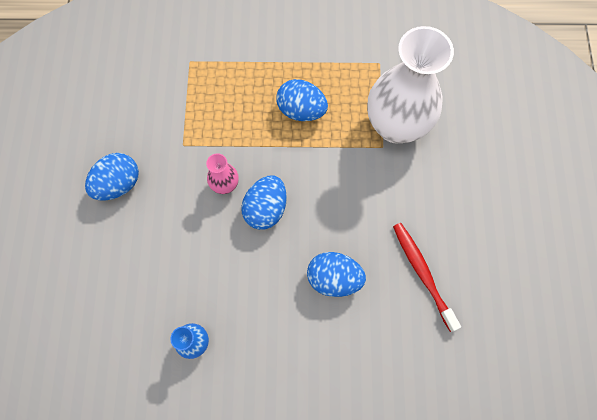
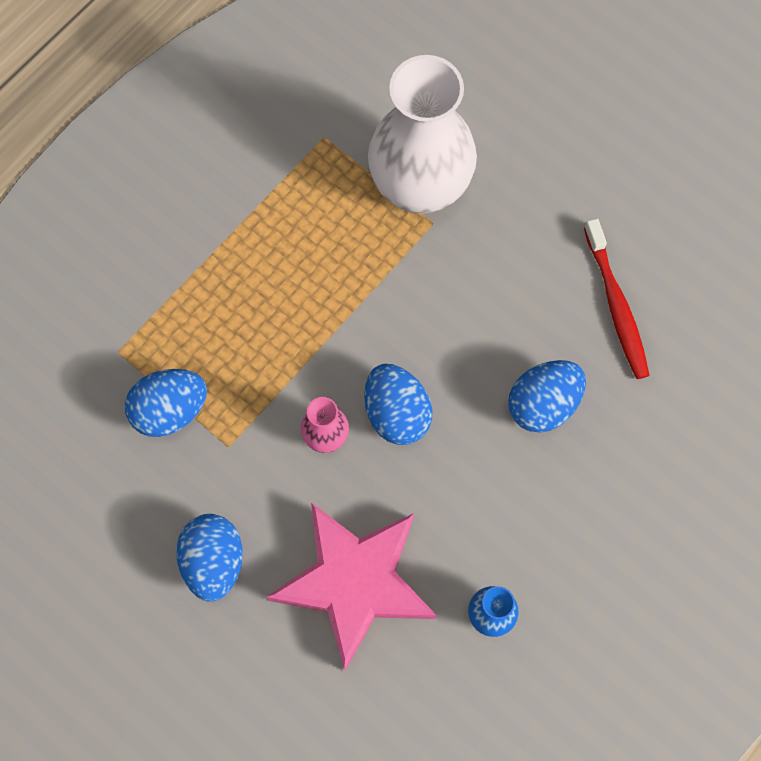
camera: 50 degrees left, 0 degrees up
blue egg [276,79,328,121] -> blue egg moved to [125,369,207,437]
red toothbrush [393,223,461,332] -> red toothbrush turned 120 degrees counterclockwise [584,218,650,379]
none -> pink star [267,502,437,671]

